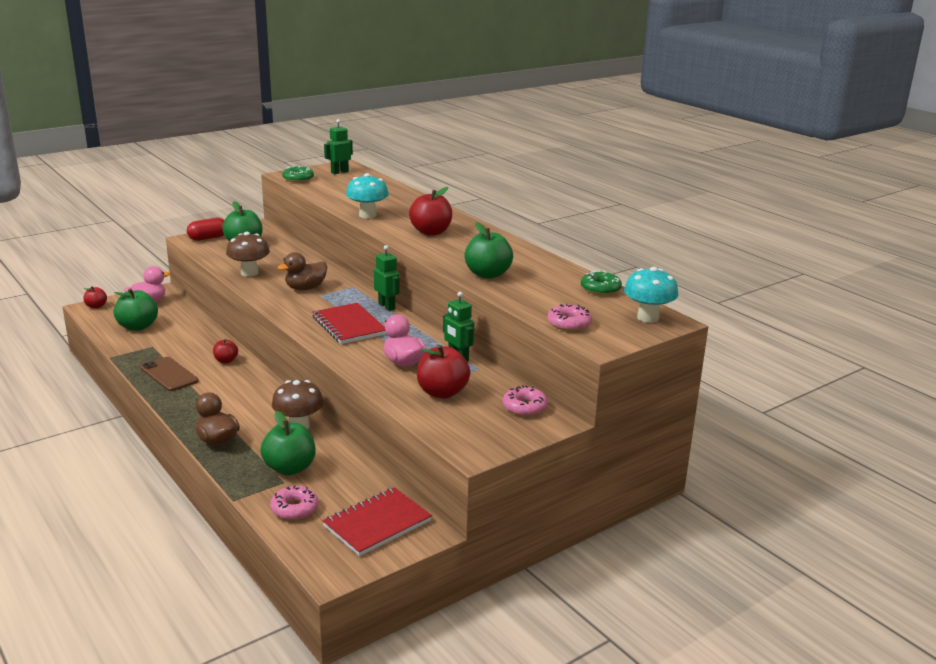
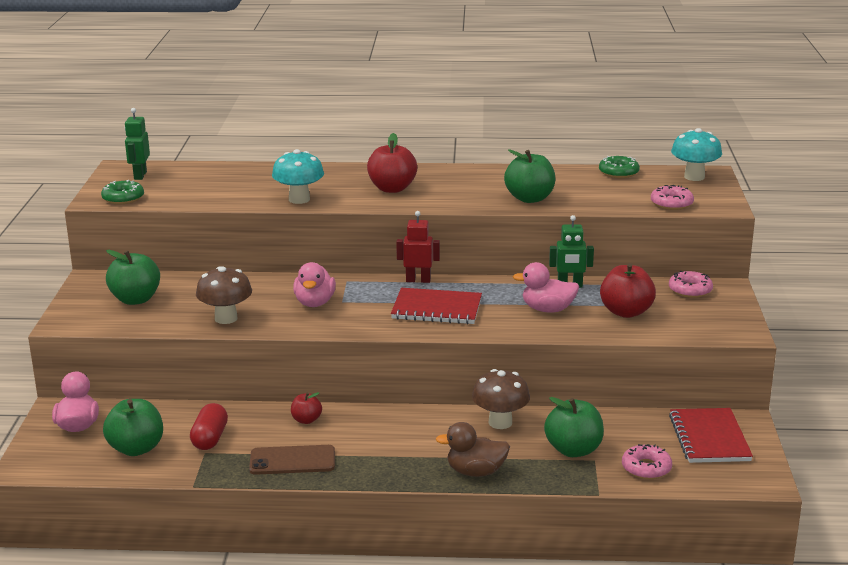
camera: 50 degrees left, 0 degrees up
red apple [83,286,107,309] -> none
red capsule [187,218,225,241] -> red capsule moved to [190,403,228,450]
brown duck [277,252,327,290] -> pink duck [293,262,336,307]
green robot [374,245,400,311] -> red robot [396,211,440,283]

